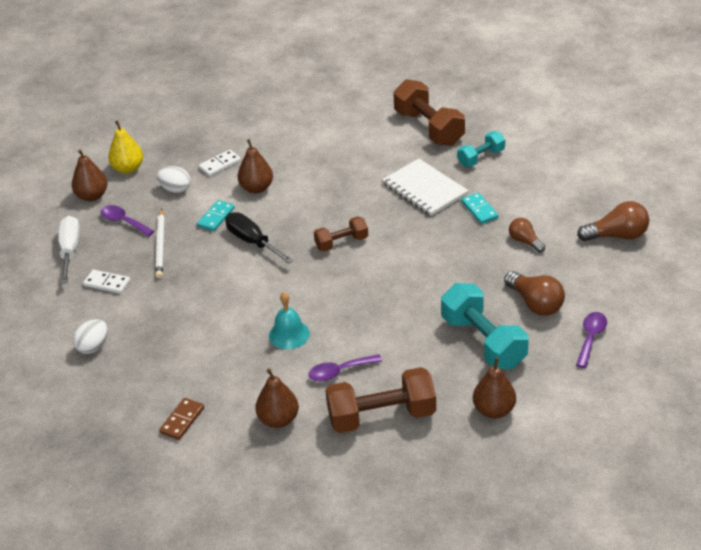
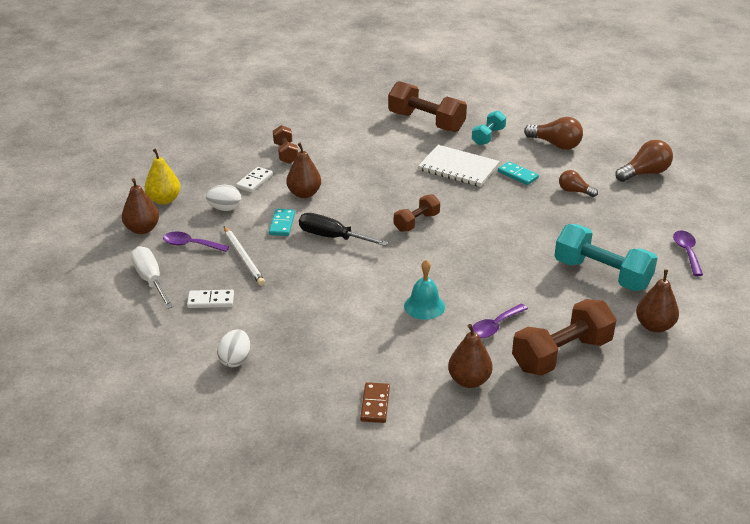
camera: 25 degrees left, 5 degrees down
brown light bulb [504,271,565,316] -> brown light bulb moved to [524,117,583,150]
none -> brown dumbbell [273,125,298,164]

